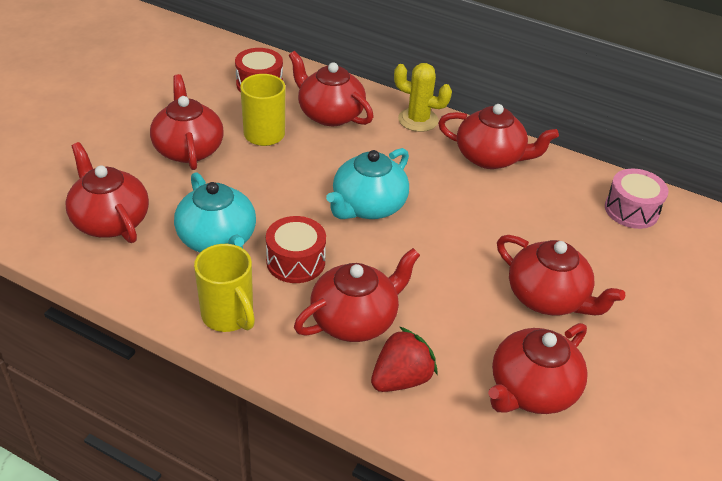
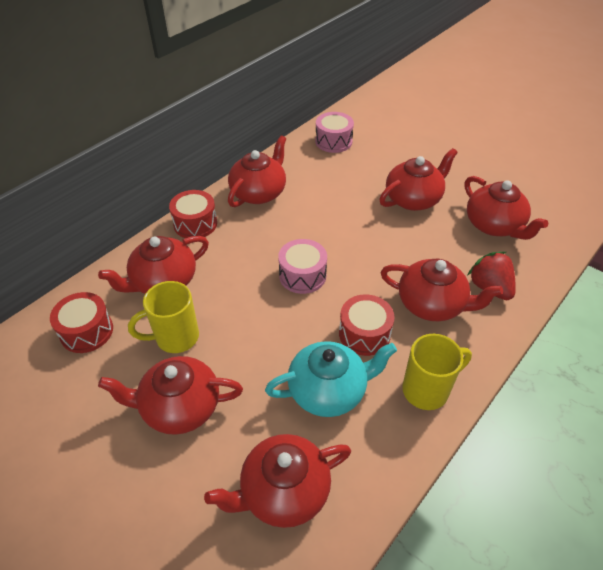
camera: 75 degrees left, 5 degrees up
red teapot [294,248,420,342] -> red teapot turned 135 degrees clockwise [381,259,503,321]
turquoise teapot [326,148,409,219] -> pink drum [278,239,327,294]
yellow cactus [394,63,452,132] -> red drum [169,190,217,238]

